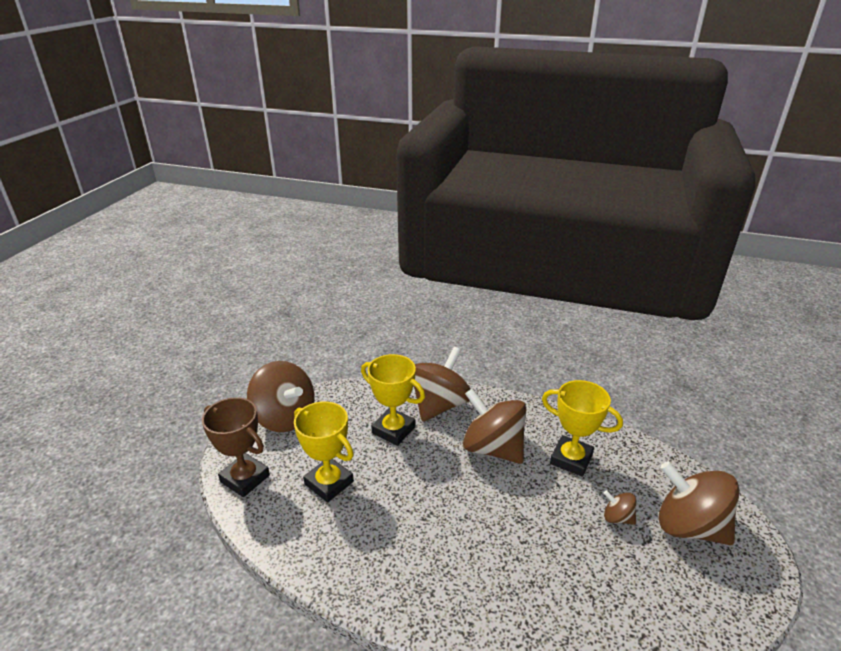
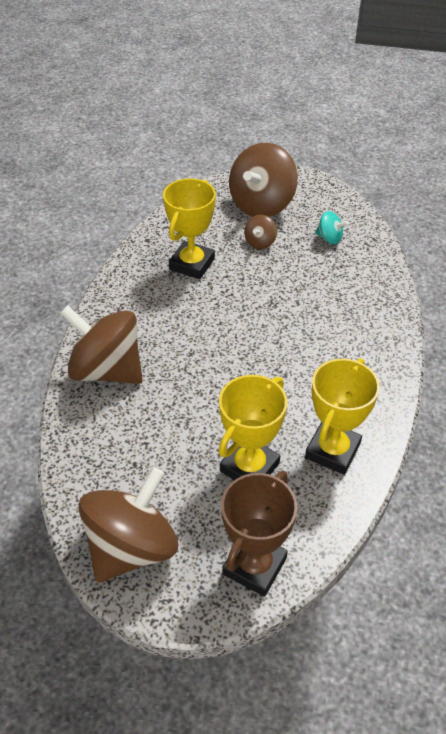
camera: 95 degrees left, 15 degrees up
yellow trophy [361,354,425,446] -> yellow trophy moved to [305,358,380,475]
brown spinning top [463,388,526,464] -> none
none -> turquoise spinning top [315,211,349,244]

